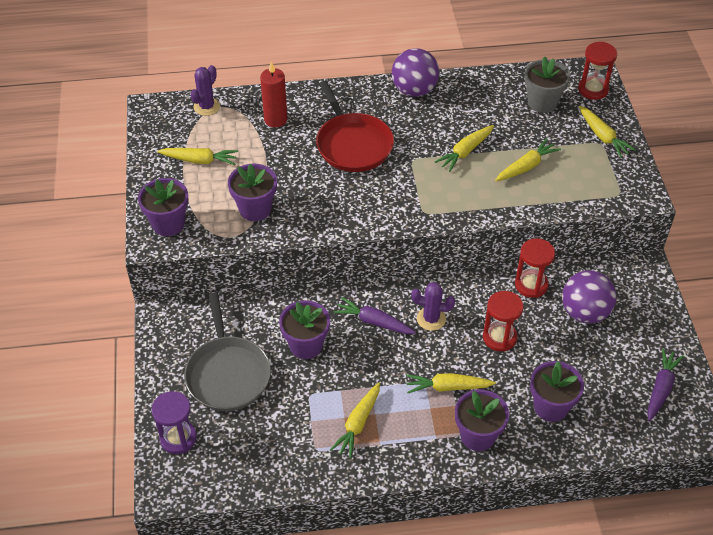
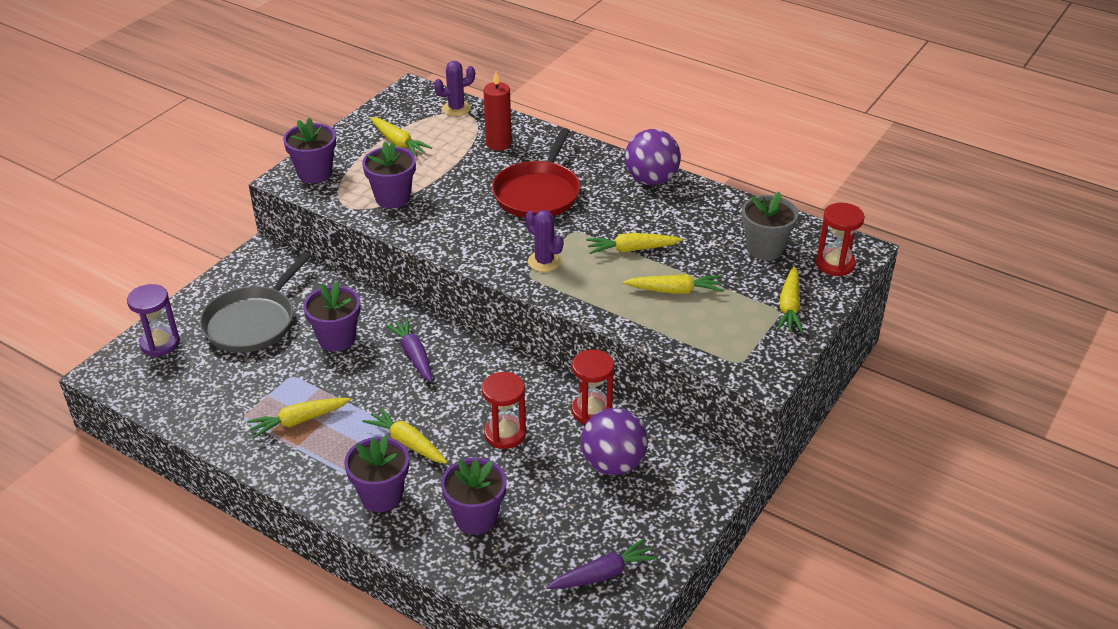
camera: 40 degrees right, 10 degrees down
purple cactus [411,282,455,331] -> purple cactus moved to [525,210,563,272]

